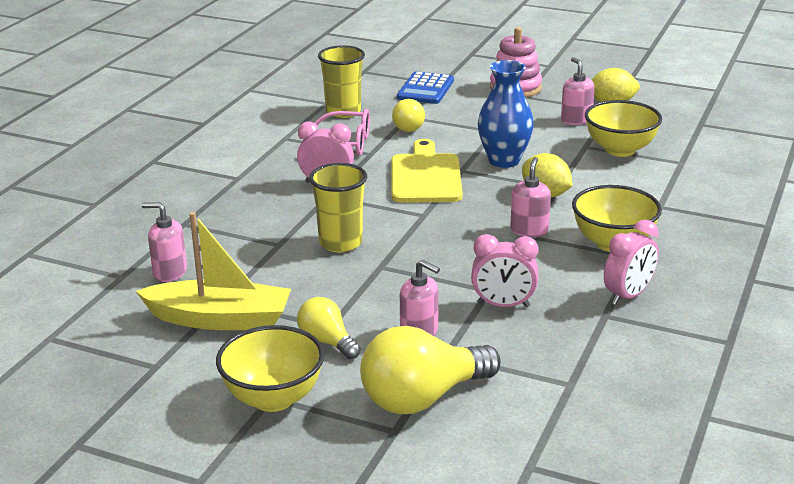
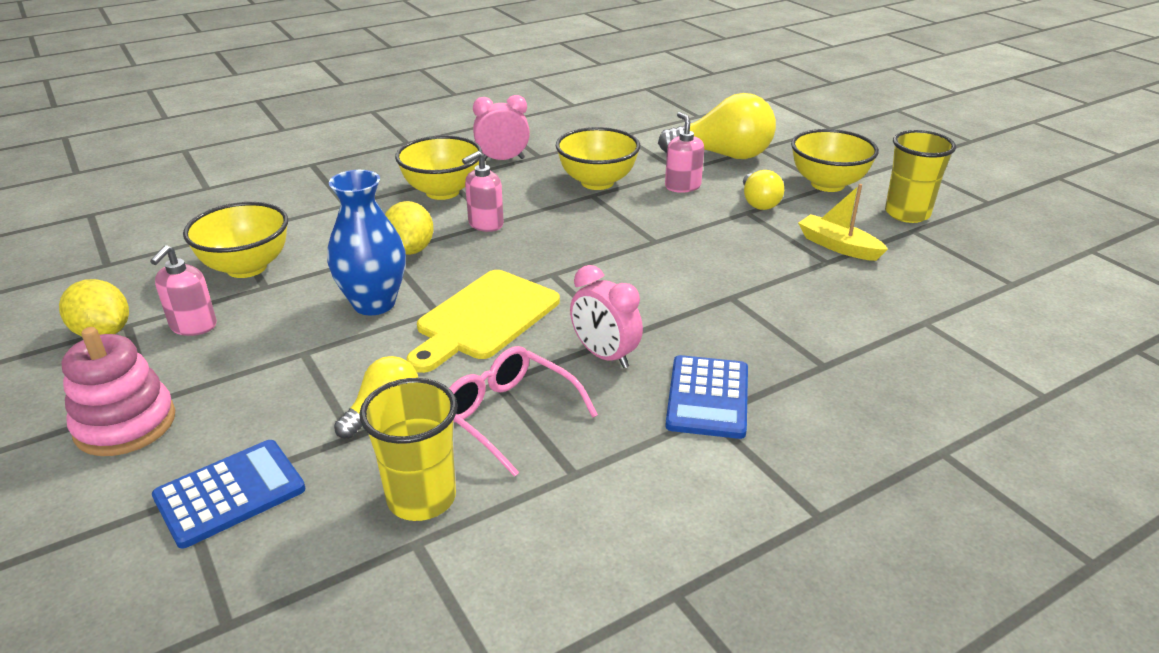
camera: 145 degrees left, 5 degrees up
yellow boat [136,212,291,330] -> yellow boat [798,184,888,261], size x0.61
pink soap dispenser [142,202,187,282] -> none
yellow cup [309,163,367,252] -> yellow cup moved to [885,130,956,223]
pink clock [471,234,539,307] -> yellow bowl [556,127,640,190]
none -> blue calculator [665,355,748,439]

